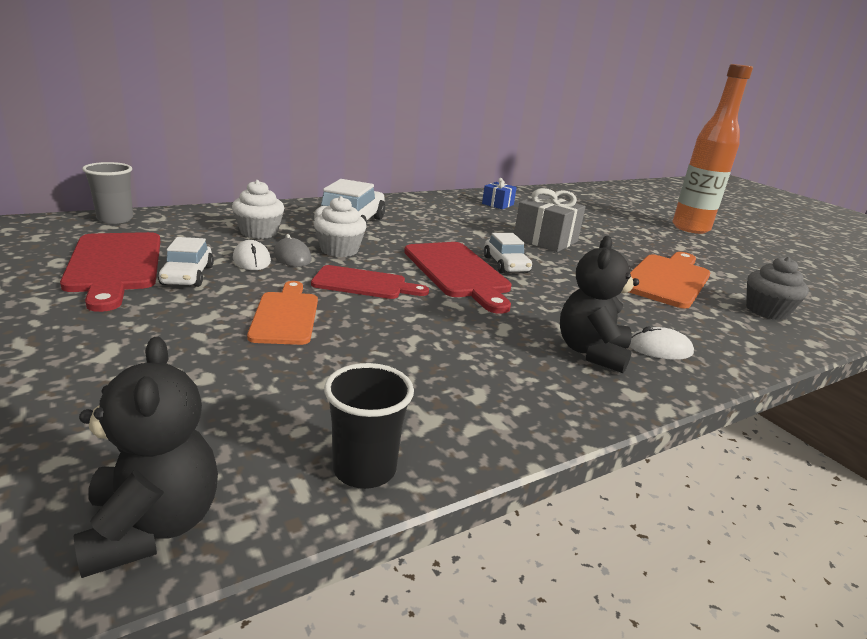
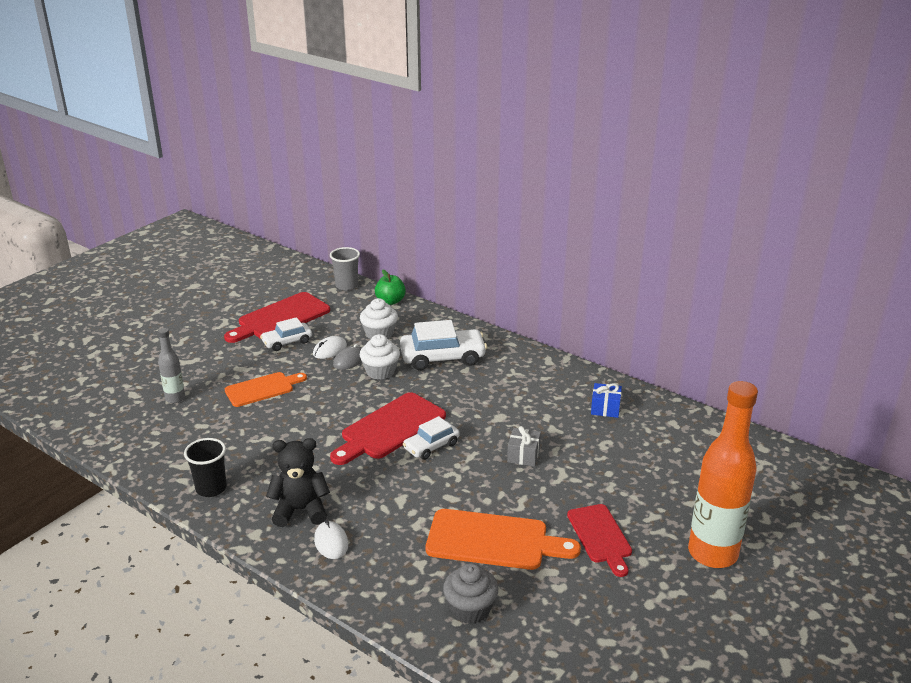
camera: 70 degrees right, 5 degrees up
black teddy bear [74,337,218,578] -> none
red cutting board [311,265,429,299] -> red cutting board moved to [567,504,632,577]
black cup [324,363,414,489] -> black cup moved to [184,438,227,497]
grey gift [514,188,586,252] -> grey gift [507,426,541,467], size x0.58
none -> grey bottle [158,328,185,403]
none -> green apple [375,270,406,305]

